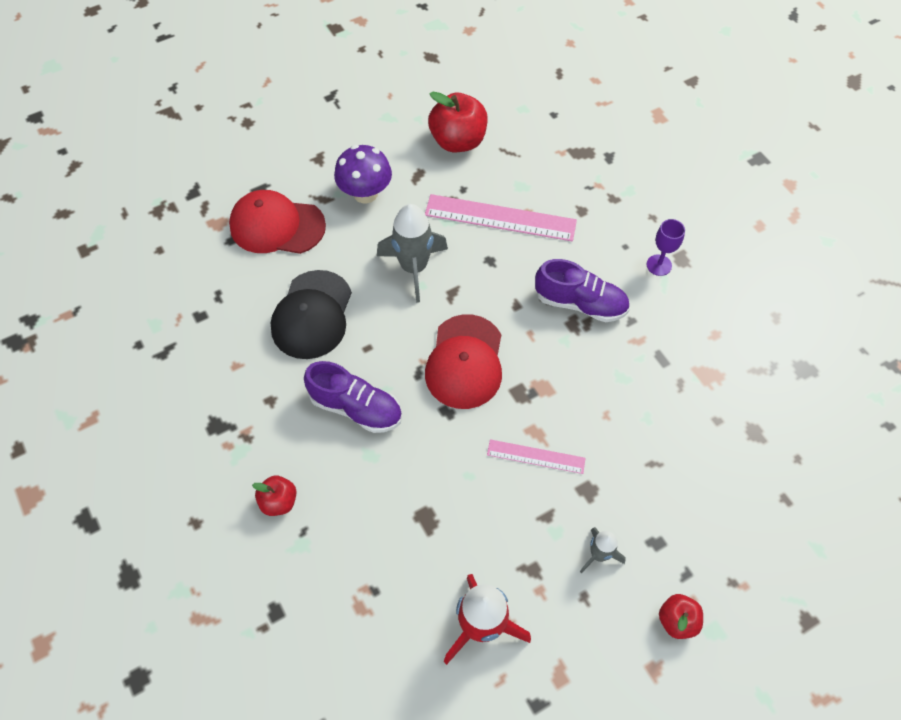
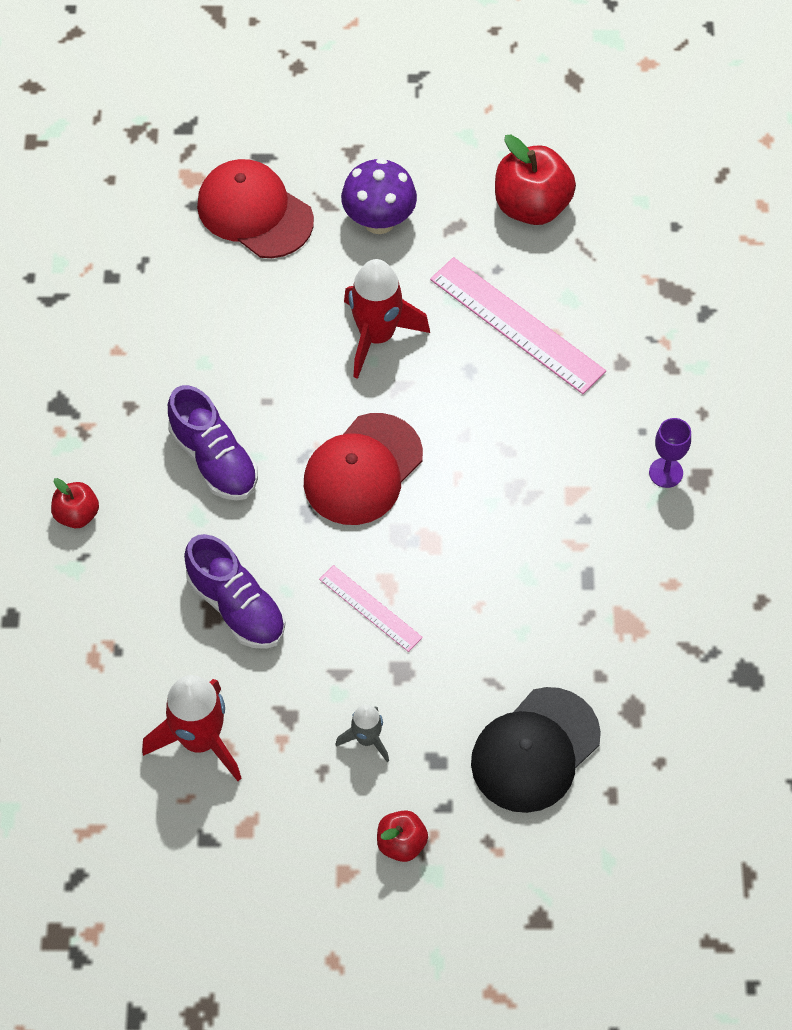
camera: 30 degrees right, 0 degrees up
black cap [271,270,352,359] -> black cap moved to [471,687,601,813]
grey rocket [377,204,448,303] -> red rocket [344,259,430,379]
purple shoe [535,259,630,322] -> purple shoe moved to [184,534,286,649]

